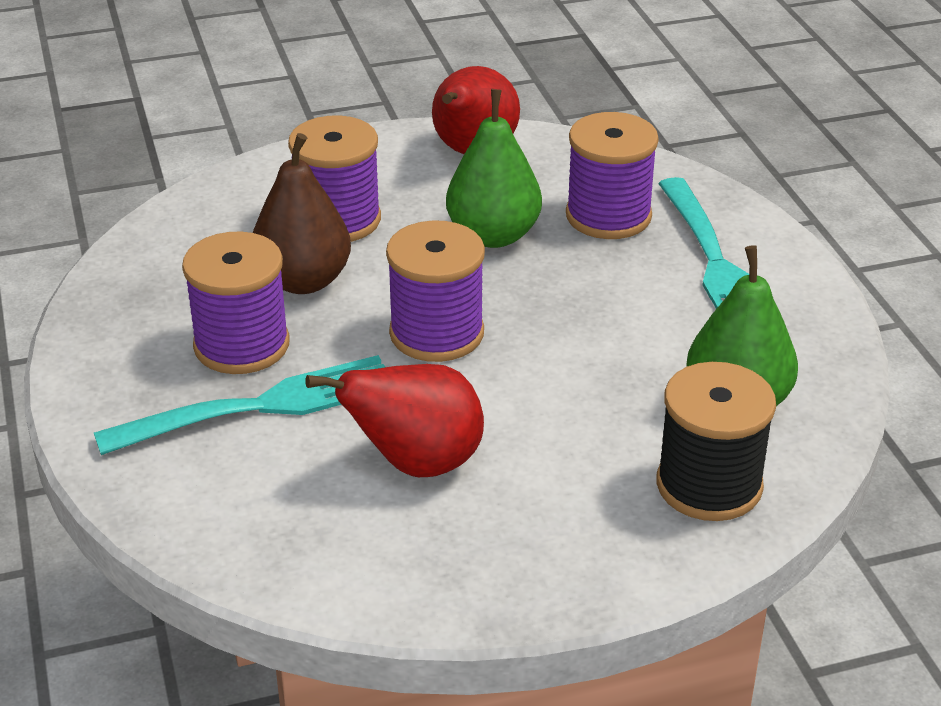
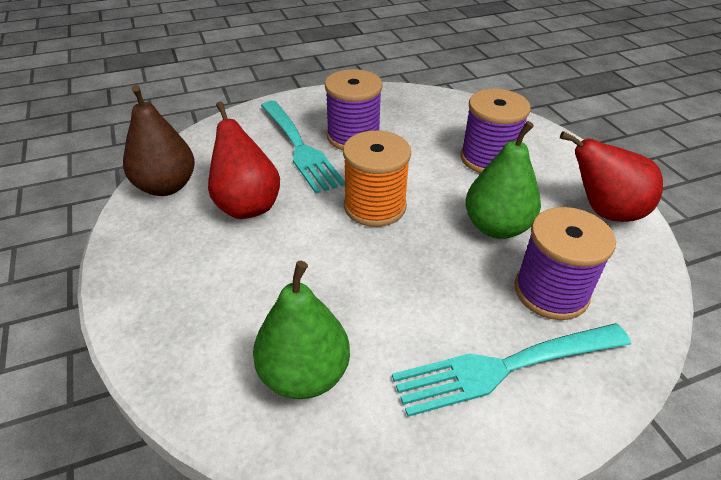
camera: 85 degrees right, 5 degrees up
brown pear [253,133,351,294] -> brown pear moved to [123,85,195,196]
purple spool [386,220,485,362] -> orange spool [343,131,411,227]
black spool [657,362,776,521] -> none

